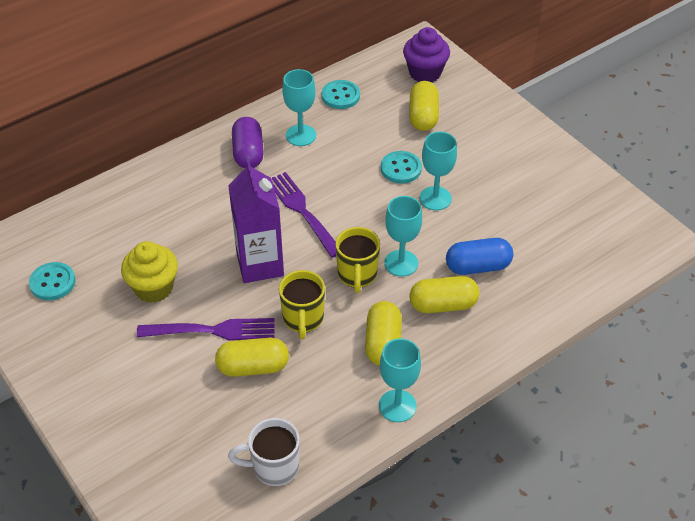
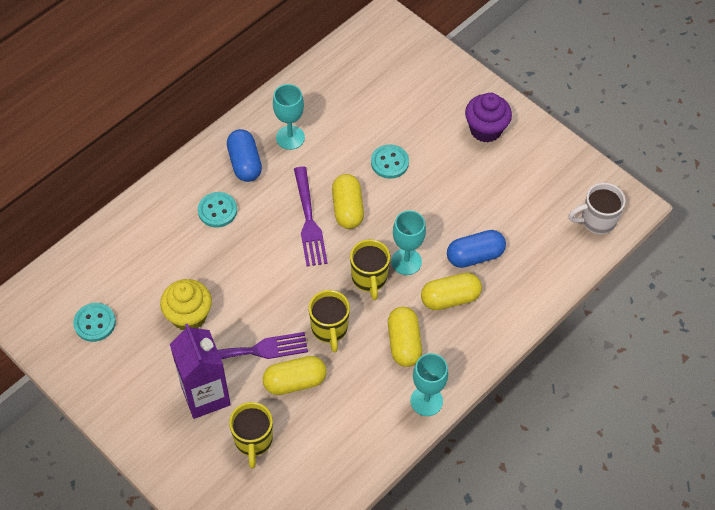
camera: 10 degrees left, 10 degrees up
purple carton [228,160,284,283] -> purple carton moved to [170,323,231,419]
white mug [228,418,300,486] -> white mug moved to [568,183,626,234]
purple capsule [232,117,264,168] -> blue capsule [227,129,262,182]
purple fork [272,172,336,258] -> purple fork turned 150 degrees counterclockwise [294,167,328,267]
turquoise button [322,80,360,109] -> turquoise button moved to [198,192,237,228]
purple cupcake [403,27,450,82] -> purple cupcake moved to [465,93,512,143]
yellow capsule [409,81,439,131] -> yellow capsule moved to [332,174,364,229]
turquoise goblet [420,131,457,210] -> none
none -> yellow mug [229,402,273,469]

